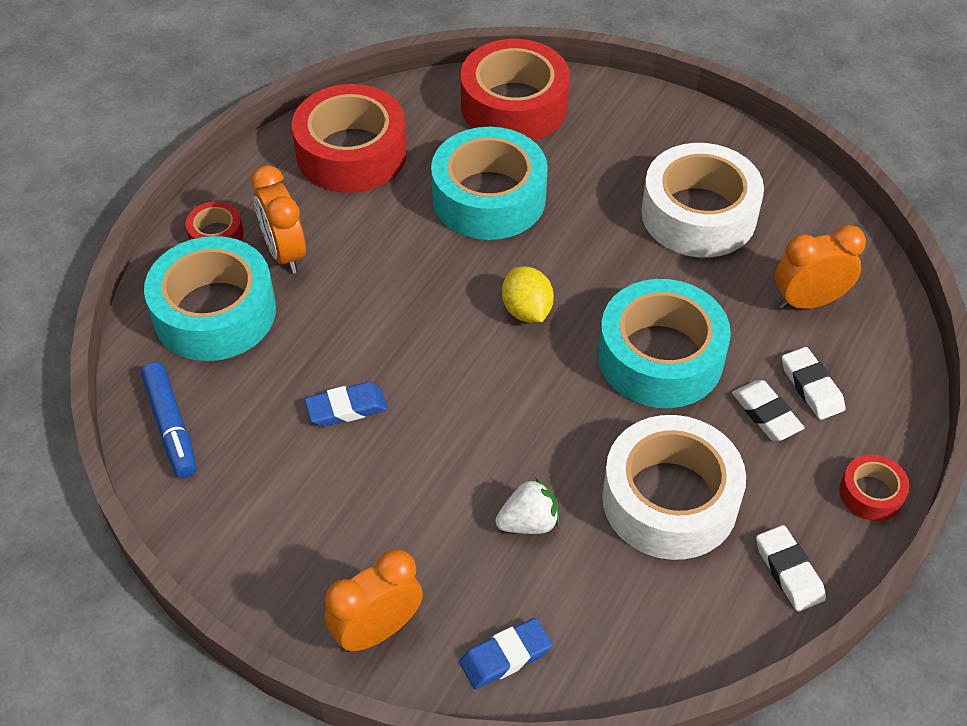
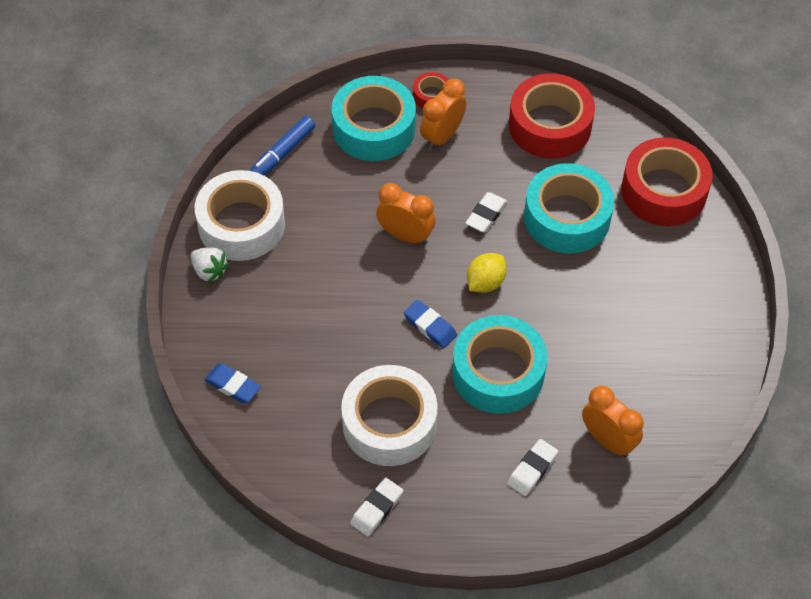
camera: 60 degrees right, 5 degrees up
blue eraser [305,382,388,427] -> blue eraser moved to [404,300,457,349]
orange clock [325,549,423,652] -> orange clock moved to [376,183,436,245]
white strawberry [496,477,559,534] -> white strawberry moved to [190,247,229,283]
white tape [641,143,764,258] -> white tape moved to [195,170,285,261]
white eraser [732,380,805,441] -> white eraser moved to [465,192,507,232]
red tape [839,454,909,521] -> none

